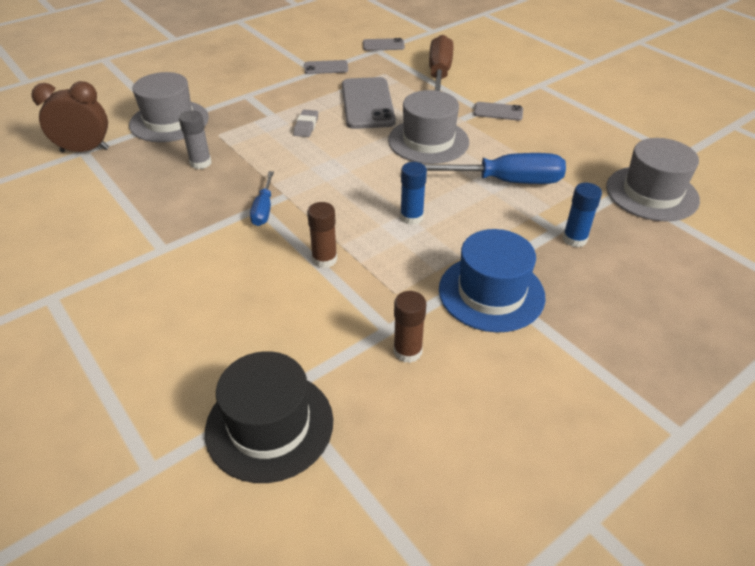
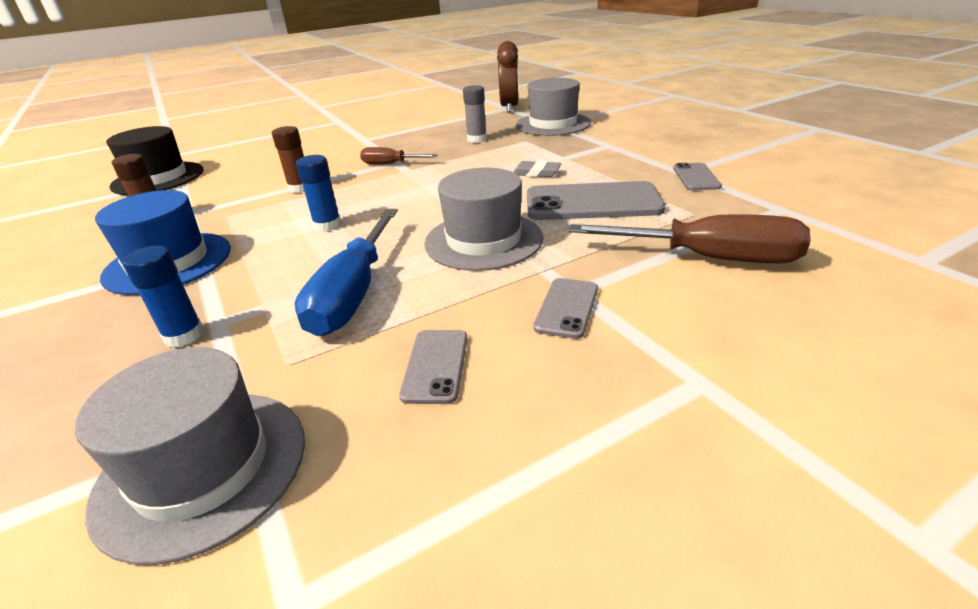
camera: 100 degrees right, 10 degrees down
blue screwdriver [250,171,274,226] -> brown screwdriver [360,147,437,164]
grey phone [363,38,405,51] -> grey phone moved to [399,330,467,404]

